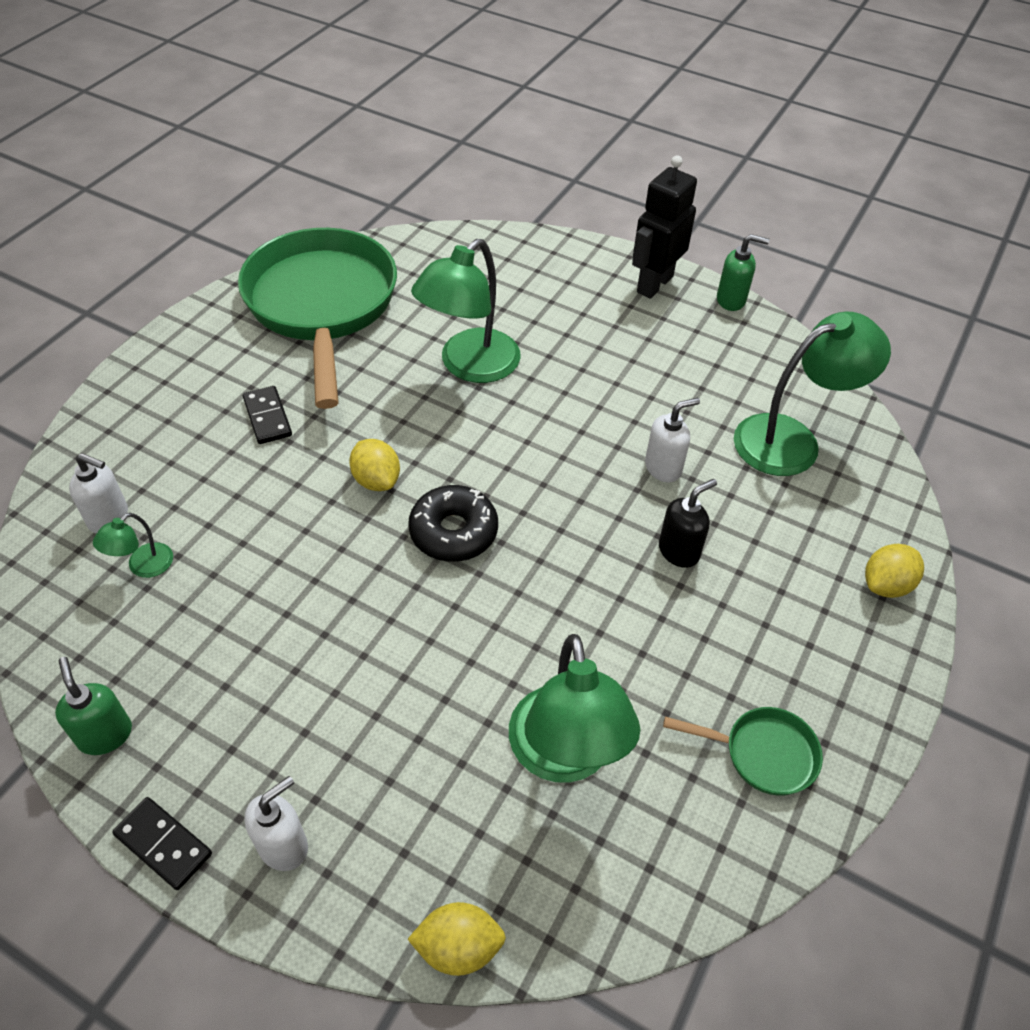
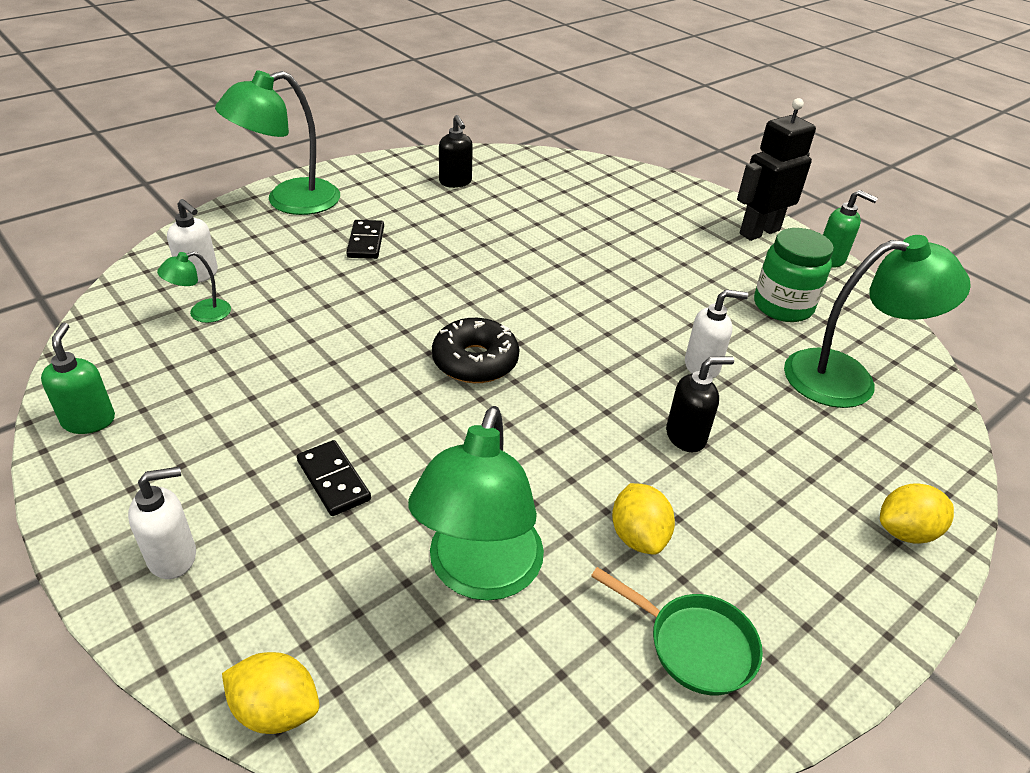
camera: 20 degrees right, 10 degrees down
black domino [112,797,212,890] -> black domino moved to [297,440,371,516]
green pan [238,228,397,409] -> black soap dispenser [439,115,473,188]
yellow lemon [349,439,400,491] -> yellow lemon moved to [612,483,675,555]
green lamp [411,239,521,383] -> green lamp moved to [215,70,340,215]
none -> green jar [754,228,834,322]

